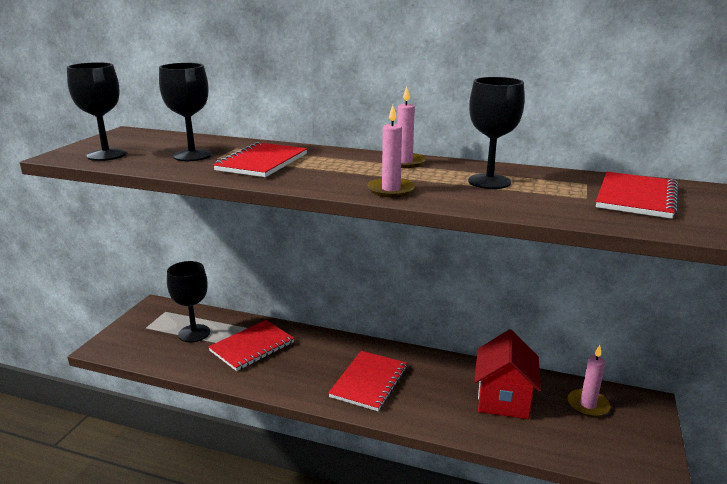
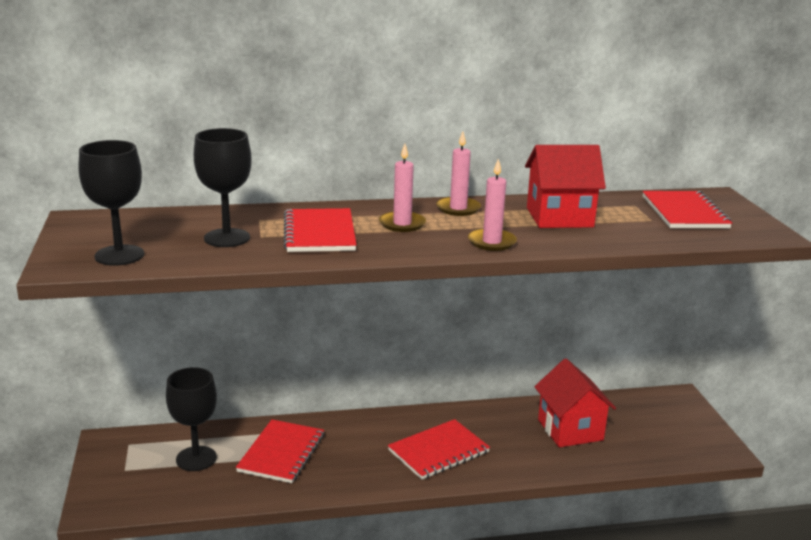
camera: 30 degrees left, 0 degrees up
red notebook [328,351,407,411] -> red notebook turned 60 degrees clockwise [388,419,490,480]
black goblet [468,77,525,189] -> red house [525,145,606,228]
pink candle [568,345,610,417] -> pink candle moved to [379,144,426,232]

